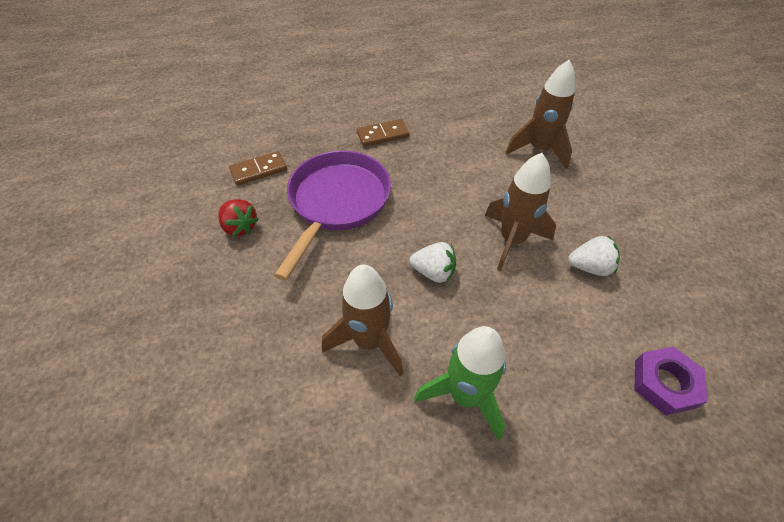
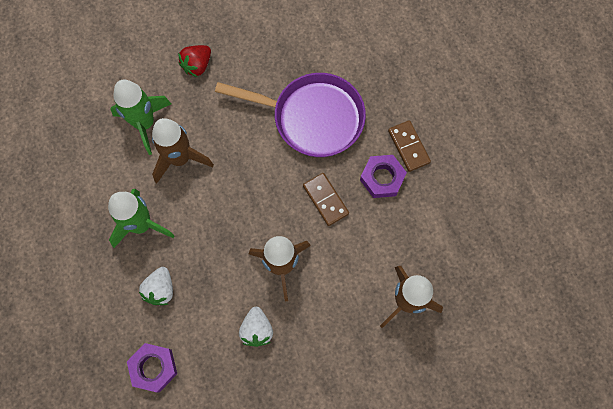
camera: 85 degrees right, 20 degrees up
red strawberry [218,199,259,237] -> red strawberry moved to [178,45,211,77]
brown domino [229,151,287,186] -> brown domino moved to [303,173,349,226]
white strawberry [409,242,456,283] -> white strawberry moved to [139,267,173,305]
none -> green rocket [110,79,171,155]
none -> purple nut [360,155,407,198]

